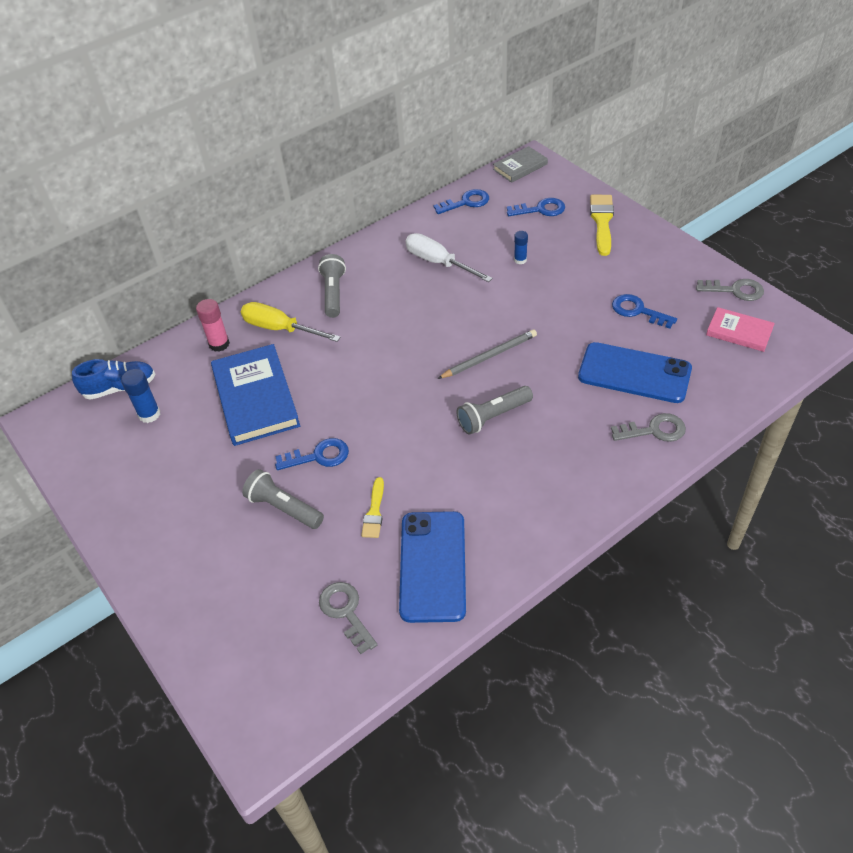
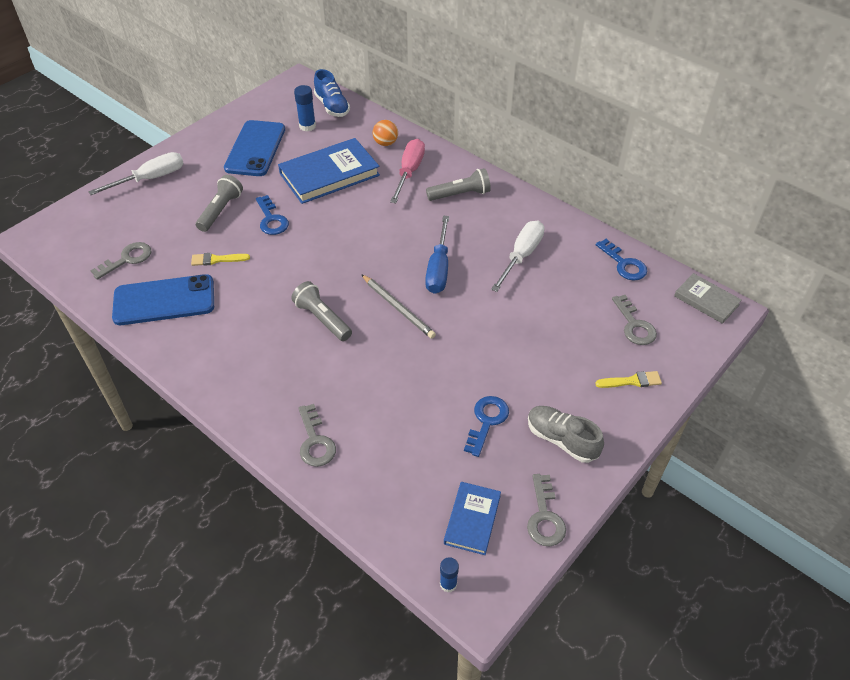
camera: 75 degrees right, 0 degrees up
pink glue stick [196,299,230,352] -> orange ball [373,120,398,146]
yellow screwdriver [241,302,341,342] -> pink screwdriver [390,139,425,203]
blue key [507,198,565,216] -> grey key [612,295,657,345]
blue glue stick [514,231,528,264] -> blue glue stick moved to [440,557,459,592]
blue phone [578,342,692,403] -> blue phone moved to [224,120,285,176]
yellow brush [590,195,614,256] -> yellow brush [595,371,662,388], size x0.61
pink book [706,307,775,352] -> blue book [444,482,501,555]
none -> white screwdriver [88,152,184,195]
none -> blue screwdriver [425,216,449,294]
none -> grey shoe [528,406,604,463]

